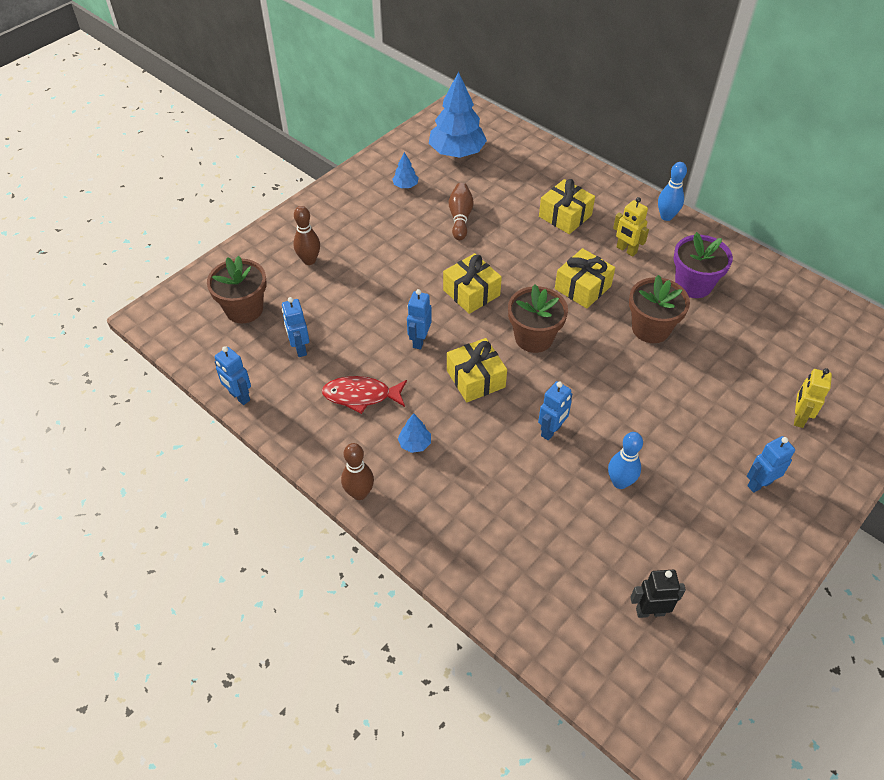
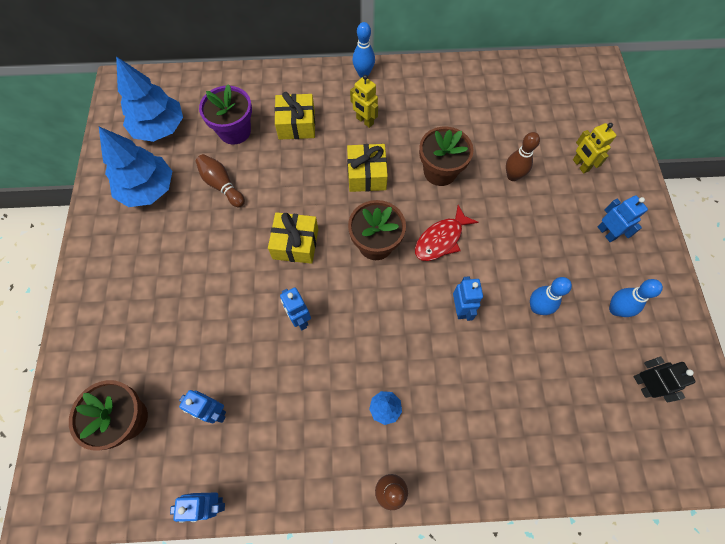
camera: 45 degrees left, 15 degrees up
brown bowling pin [293,206,320,265] -> brown bowling pin moved to [506,132,540,181]
red fish [322,376,407,414] -> red fish moved to [415,205,479,261]
blue tree [392,152,419,188] -> blue tree [99,127,172,207], size x2.26
yellow gift [447,338,507,402] -> none
yellow robot [613,197,649,257] -> yellow robot turned 45 degrees clockwise [350,75,378,128]
black robot [630,570,686,618] -> black robot turned 120 degrees clockwise [633,356,696,402]
purple flower pot [674,232,733,298] -> purple flower pot moved to [199,84,252,145]
blue robot [747,436,795,493] -> blue robot turned 135 degrees clockwise [598,195,648,242]
none -> blue bowling pin [609,279,663,317]

